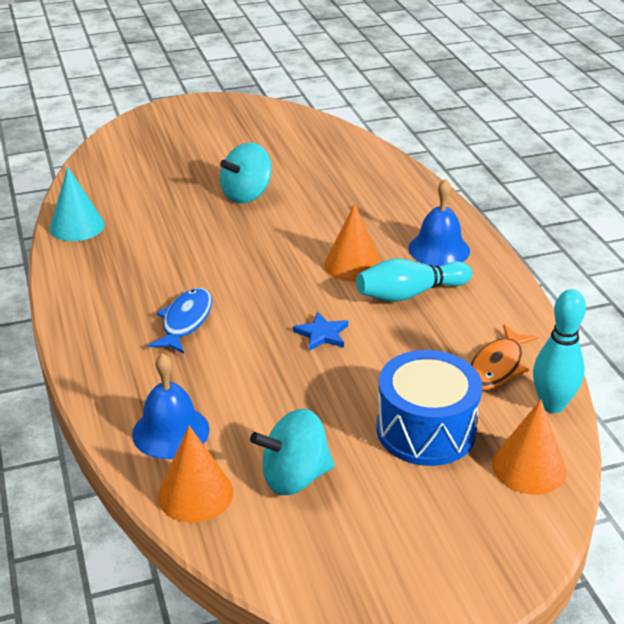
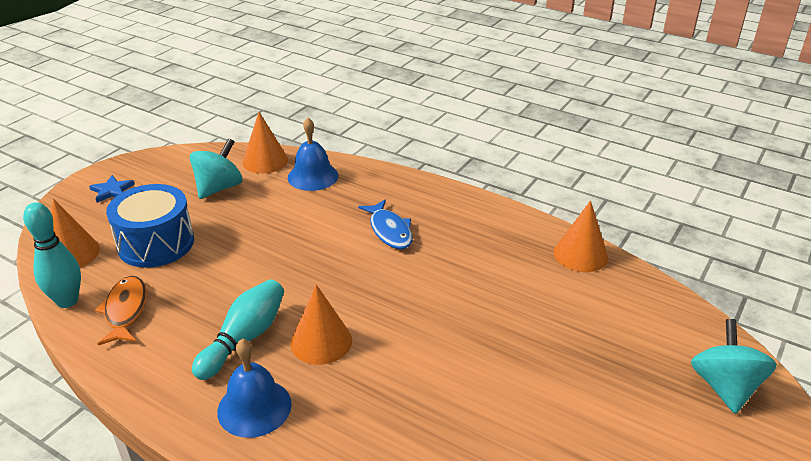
camera: 140 degrees right, 0 degrees up
turquoise cone [49,167,105,241] -> orange cone [554,200,608,272]
turquoise spinning top [220,143,272,203] -> turquoise spinning top moved to [691,319,777,414]
blue star [293,312,348,351] -> blue star moved to [89,175,135,203]

